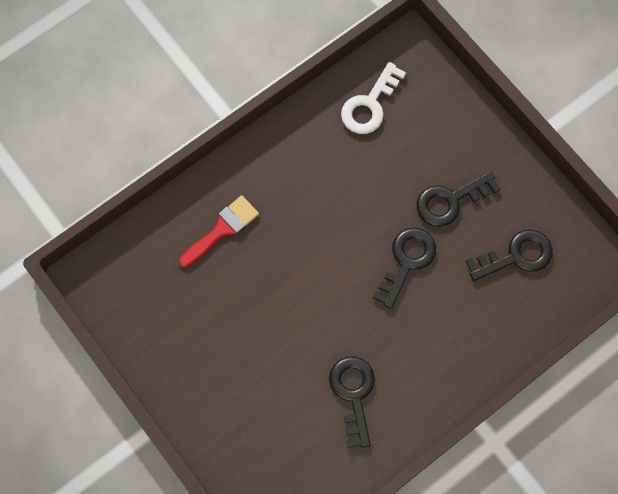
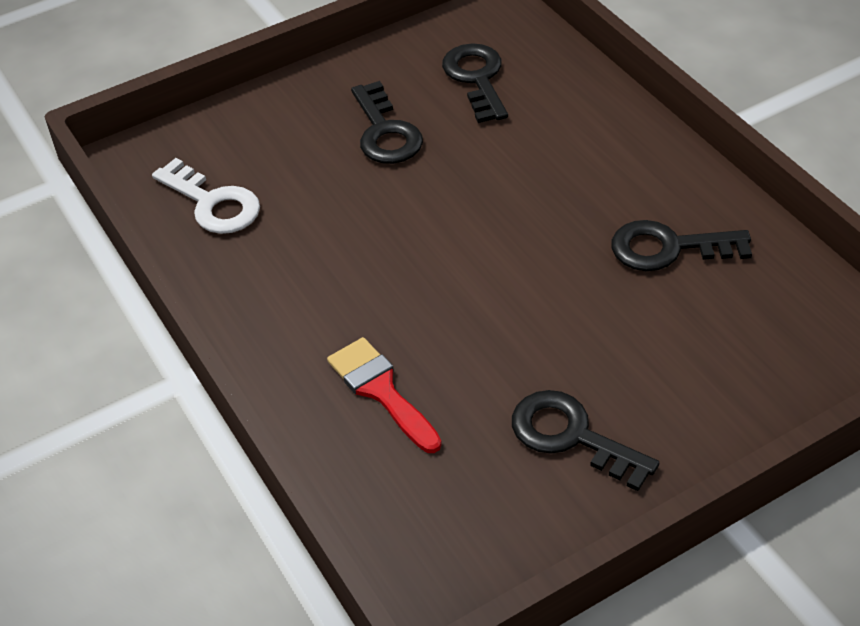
camera: 80 degrees left, 25 degrees down
black key [373,228,436,309] -> black key moved to [512,390,659,491]

